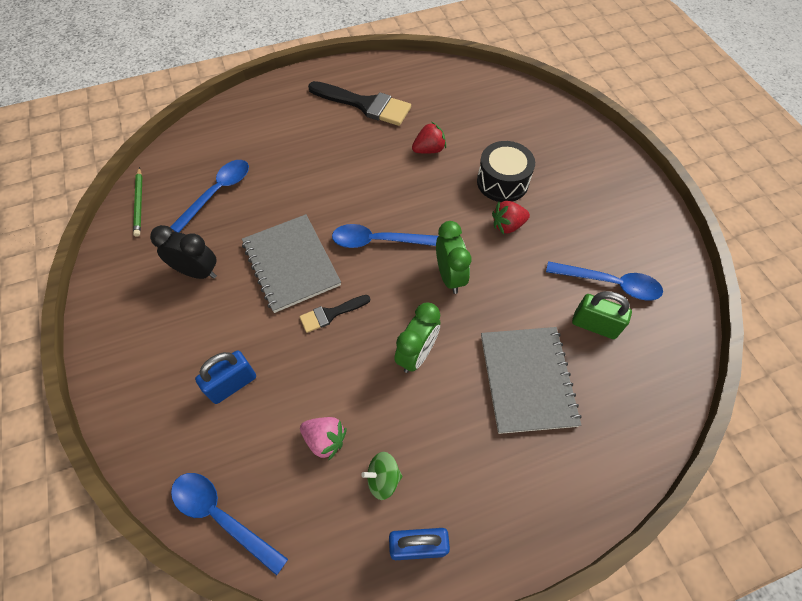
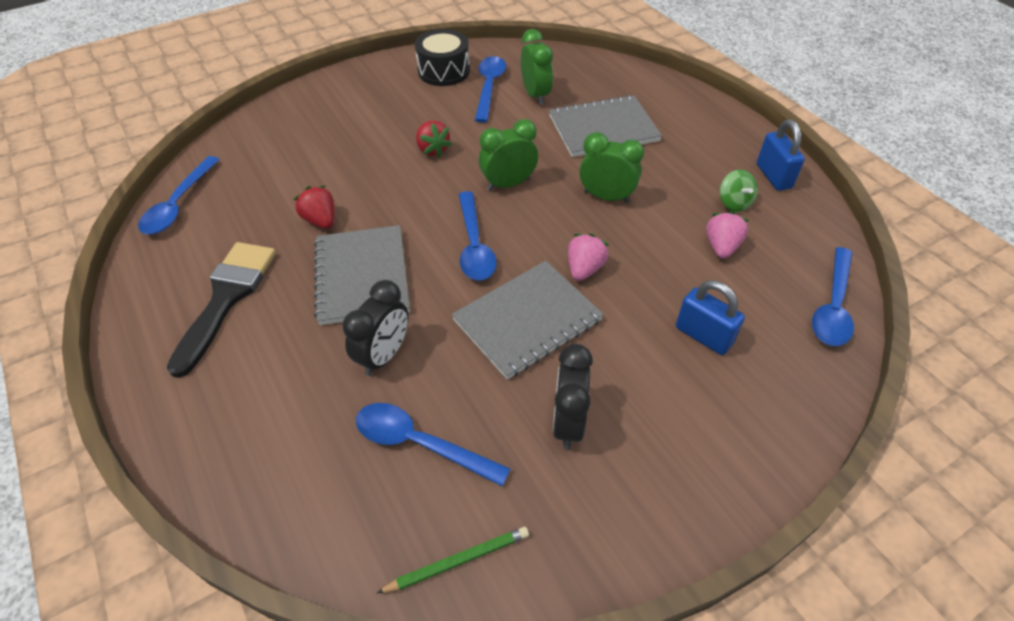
camera: 100 degrees left, 10 degrees down
black brush [300,295,371,333] -> pink strawberry [568,233,609,281]
black drum [477,141,535,202] -> black drum moved to [415,29,470,86]
green padlock [572,291,632,339] -> green clock [521,29,553,105]
none -> blue spoon [138,156,220,234]
none -> grey notebook [314,225,410,325]
none -> black clock [342,280,409,376]

